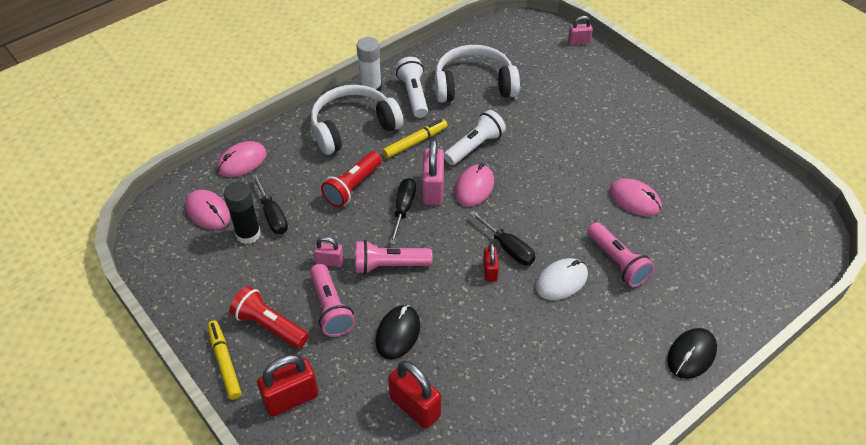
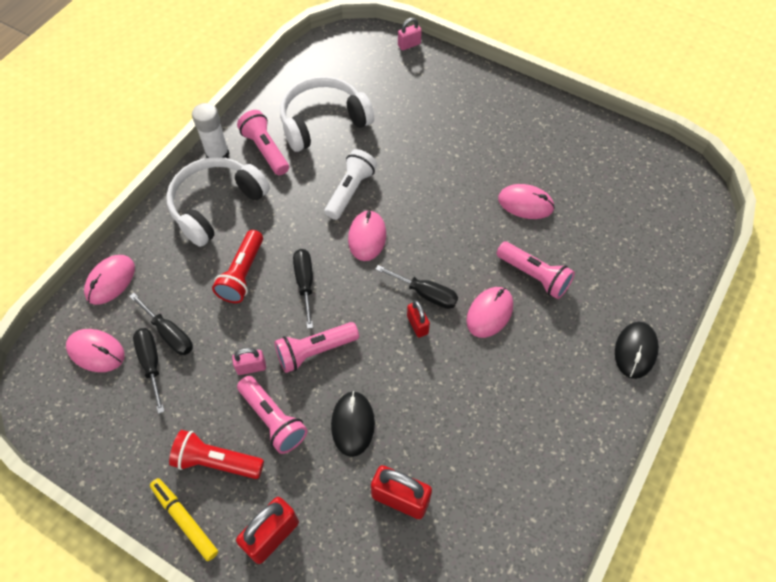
camera: 20 degrees left, 10 degrees up
black glue stick [224,182,261,244] -> black screwdriver [133,328,165,414]
yellow marker [383,119,448,158] -> none
white flashlight [396,57,428,118] -> pink flashlight [237,110,289,175]
pink padlock [422,139,444,205] -> none
white mouse [535,258,588,300] -> pink mouse [466,287,513,338]

